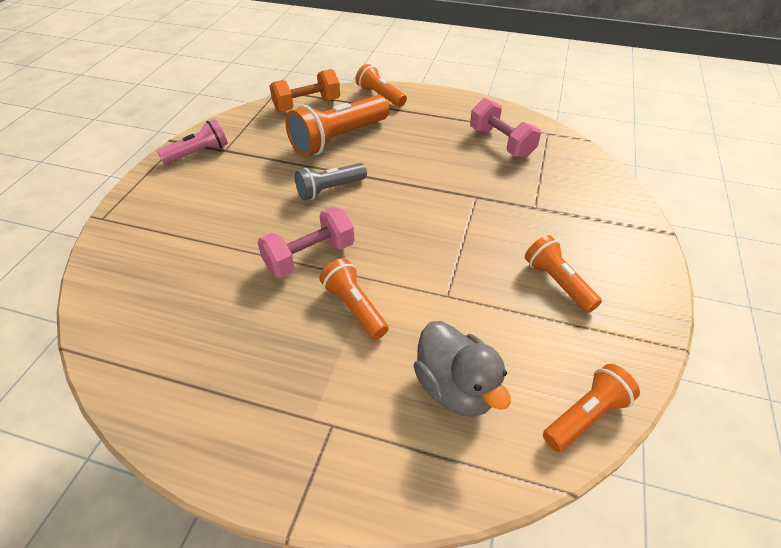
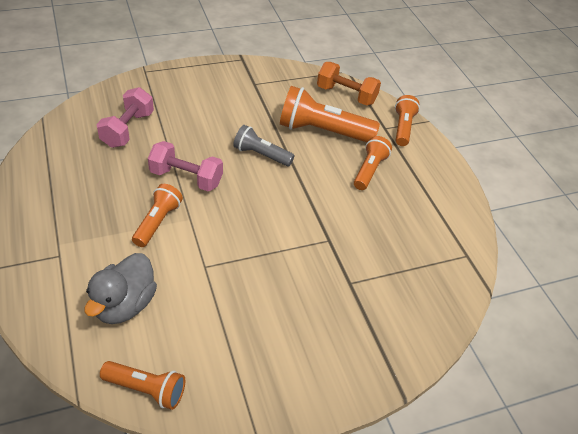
camera: 50 degrees right, 0 degrees up
pink flashlight [157,119,228,164] -> none
pink dumbbell [470,98,541,158] -> pink dumbbell moved to [97,87,154,148]
orange flashlight [525,235,602,313] -> orange flashlight moved to [354,136,392,190]

